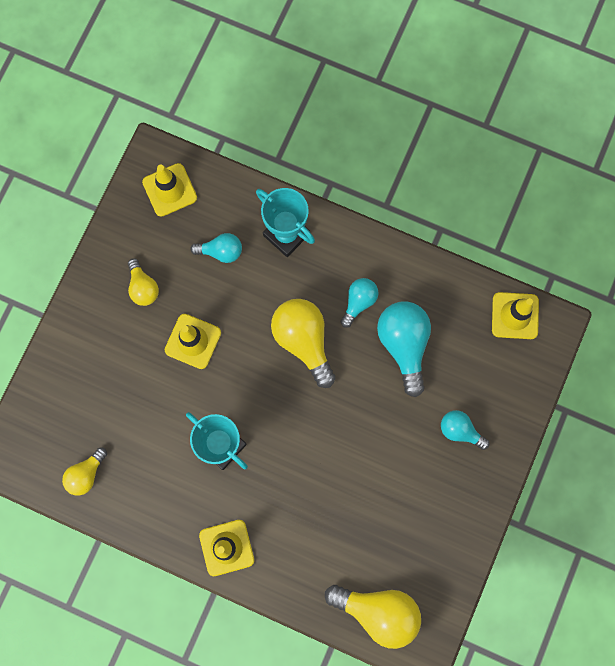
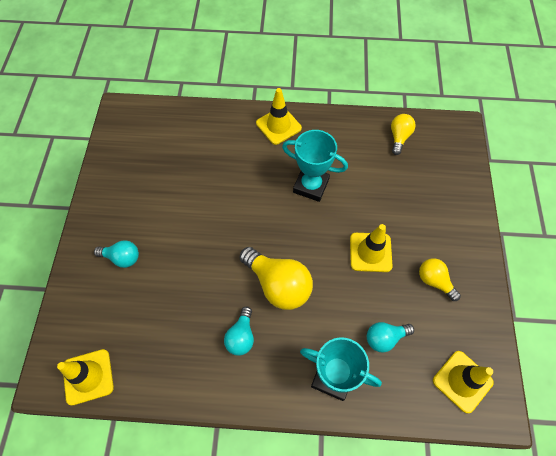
camera: 160 degrees right, 15 degrees down
yellow light bulb [325,585,421,649] -> none
turquoise light bulb [377,301,431,397] -> none

